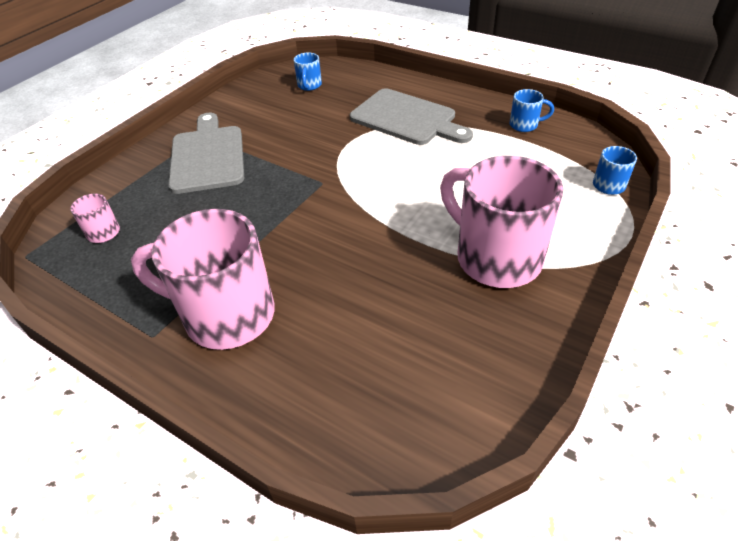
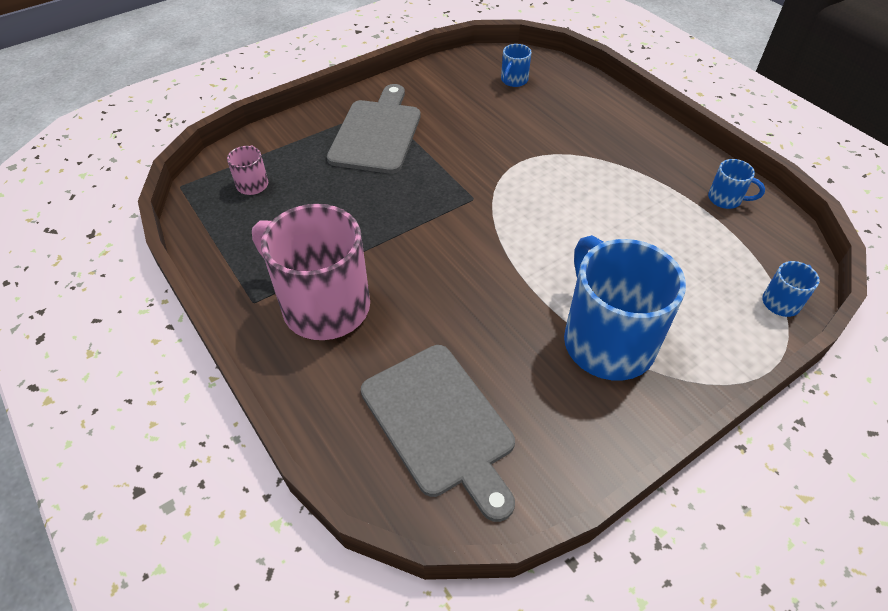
camera: 20 degrees right, 5 degrees up
grey cutting board [350,88,473,145] -> grey cutting board moved to [361,345,515,522]
pink mug [440,156,563,288] -> blue mug [564,235,686,380]

